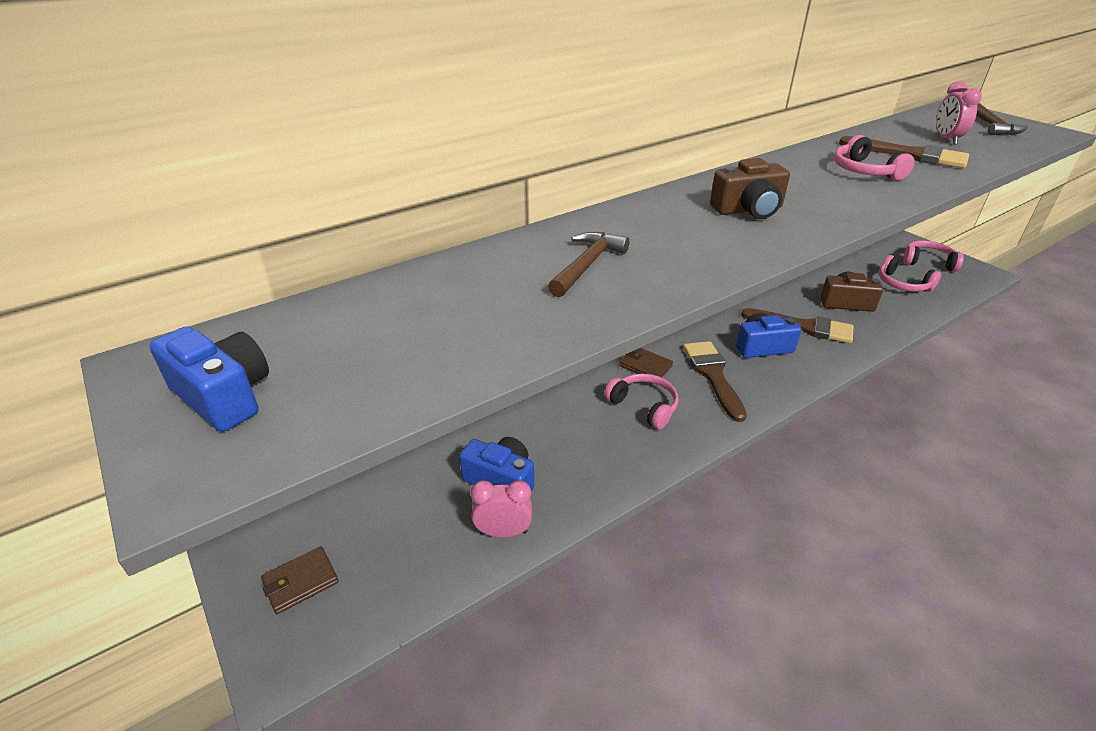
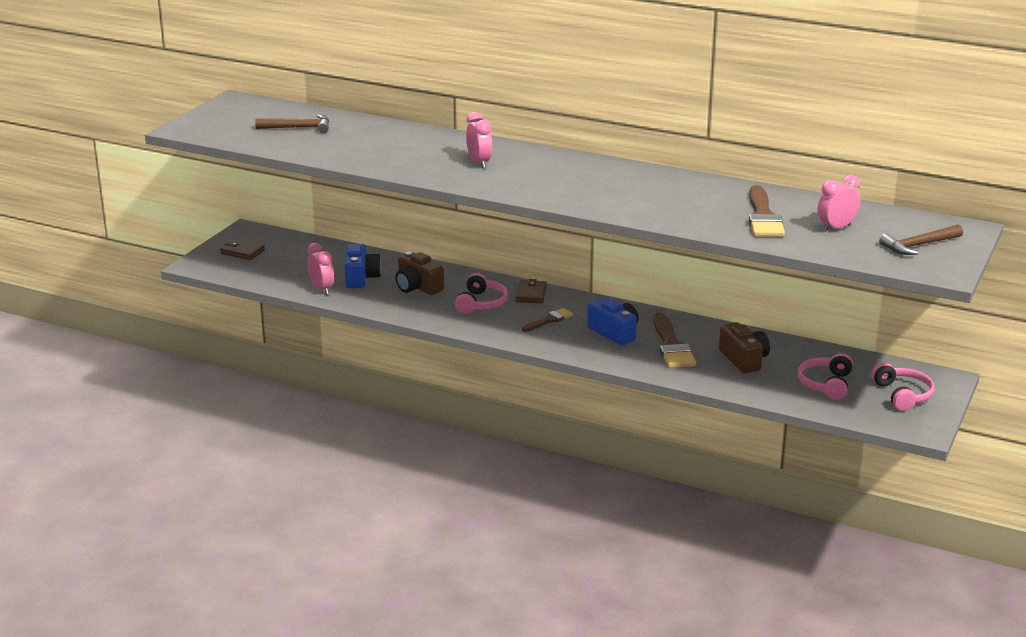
camera: 60 degrees right, 10 degrees down
blue camera [149,326,269,432] -> none
brown hammer [548,232,630,297] -> brown hammer moved to [255,114,329,133]
brown brush [683,341,747,422] -> brown brush [522,308,573,332], size x0.57
brown camera [710,158,790,219] -> brown camera moved to [396,252,444,295]
pink headphones [834,135,915,180] -> none
none -> pink clock [466,112,492,168]

